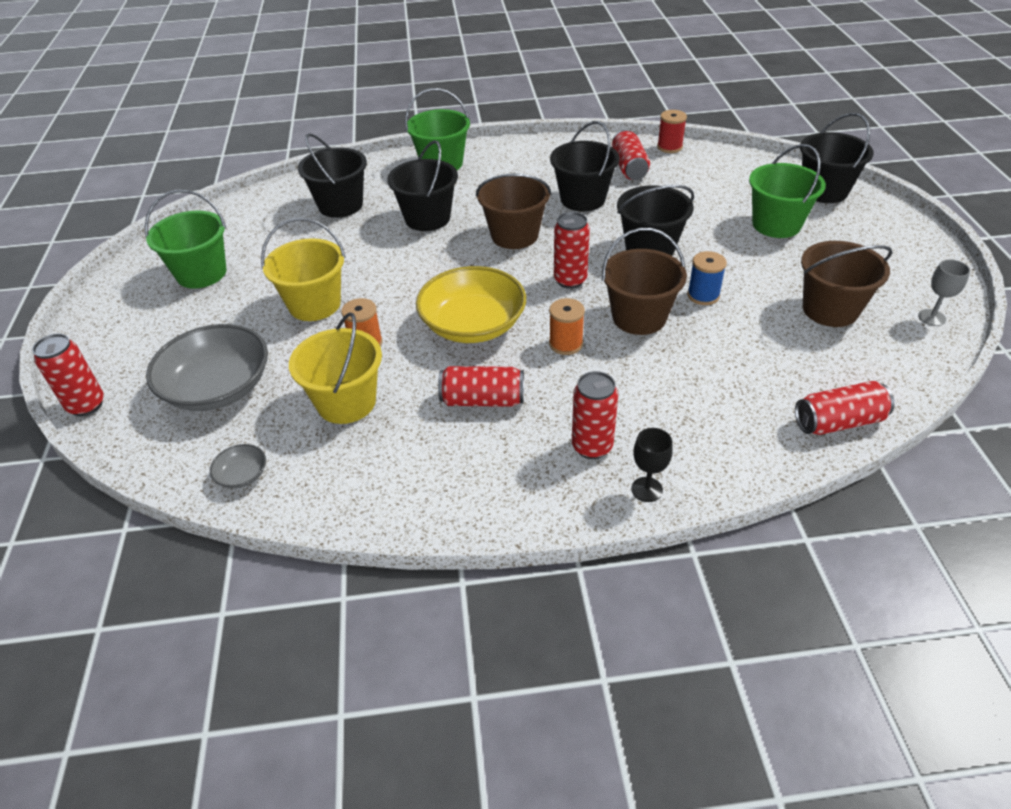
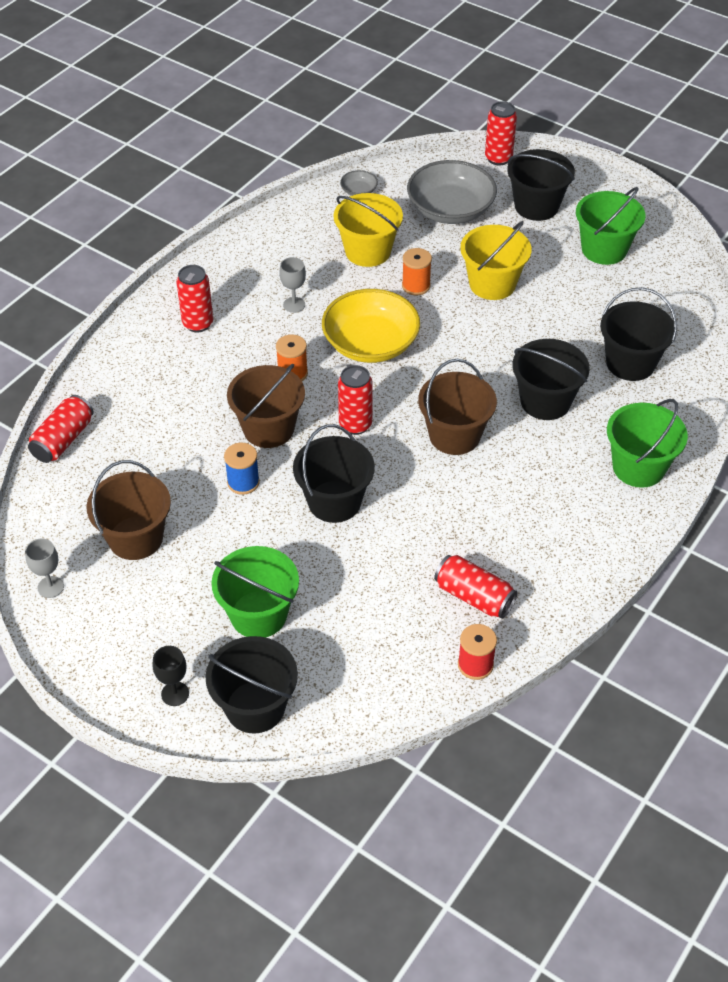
camera: 130 degrees right, 5 degrees up
red can [438,366,524,407] -> grey goblet [279,257,306,313]
black bucket [550,121,619,212] -> black bucket moved to [507,149,575,221]
black goblet [631,428,673,502] -> black goblet moved to [153,646,189,706]

